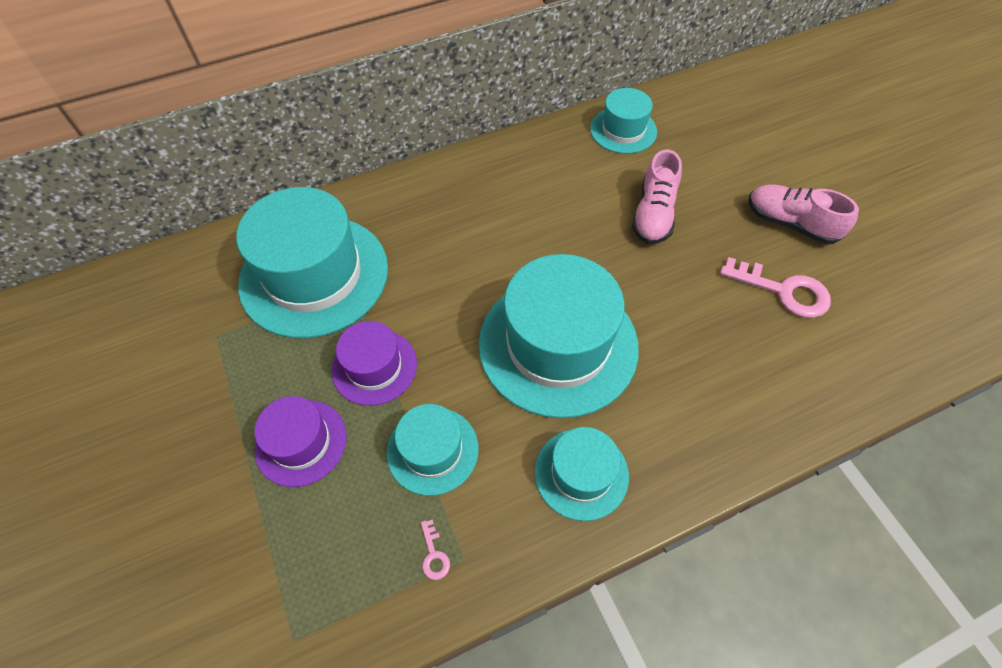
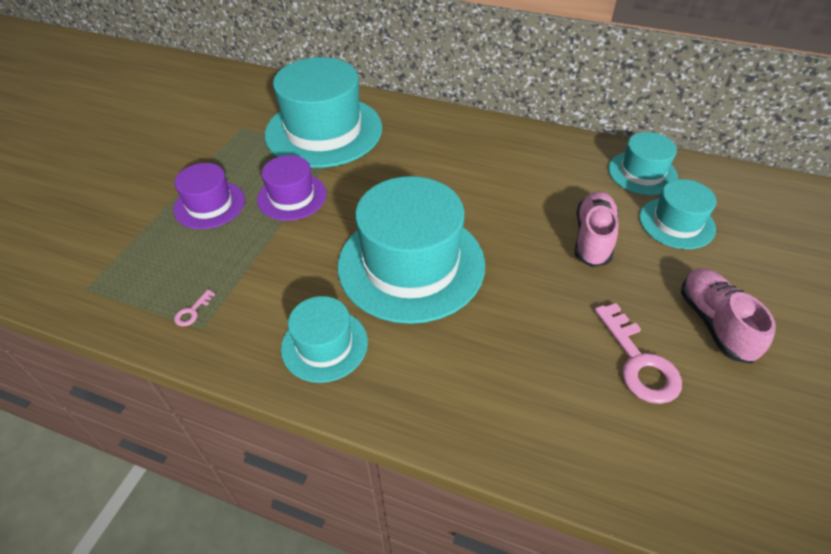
camera: 45 degrees right, 10 degrees down
turquoise hat [387,404,479,496] -> turquoise hat moved to [639,179,716,249]
pink shoe [632,149,682,244] -> pink shoe turned 135 degrees clockwise [575,191,618,267]

